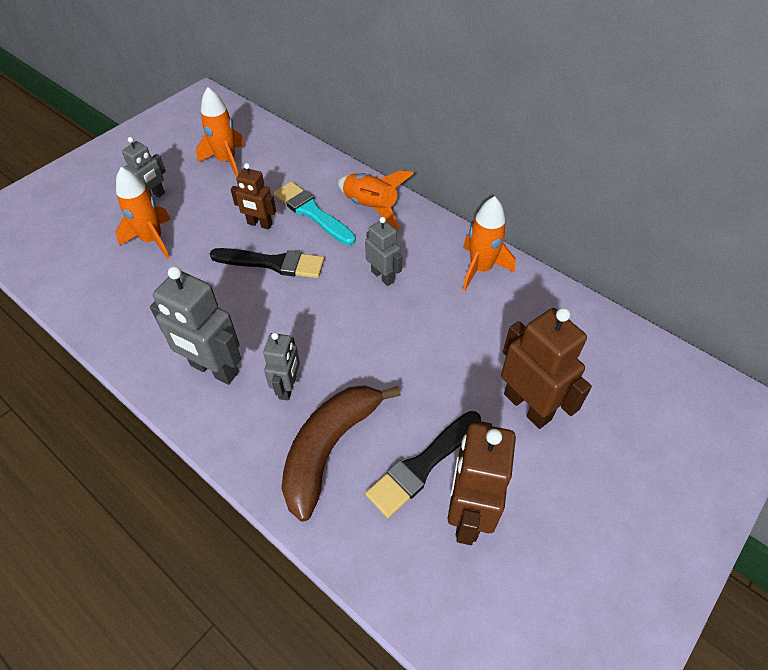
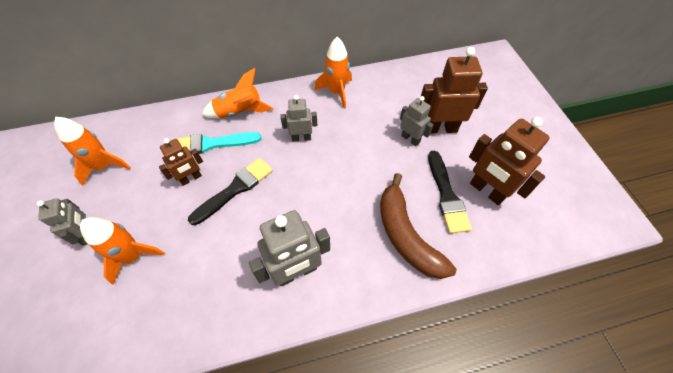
camera: 55 degrees left, 5 degrees up
grey robot [263,332,300,400] -> grey robot moved to [400,96,434,146]

